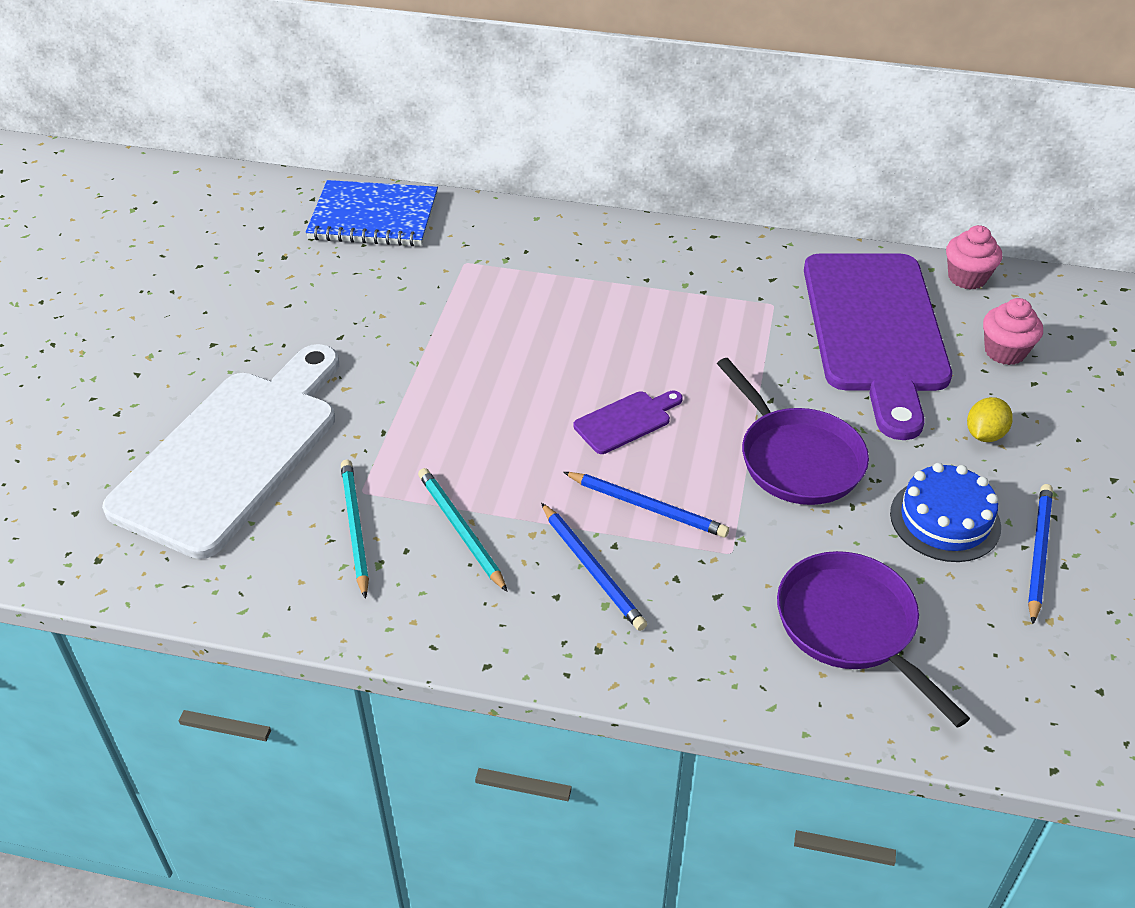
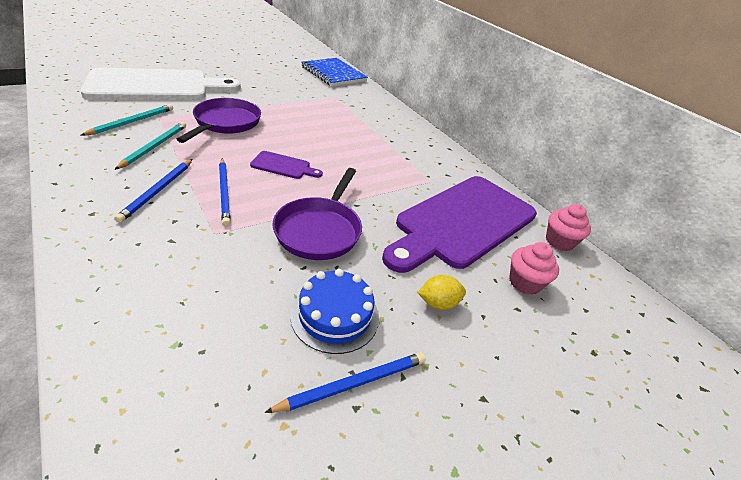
camera: 40 degrees right, 5 degrees down
purple pan [777,551,970,728] -> purple pan moved to [176,98,261,143]

